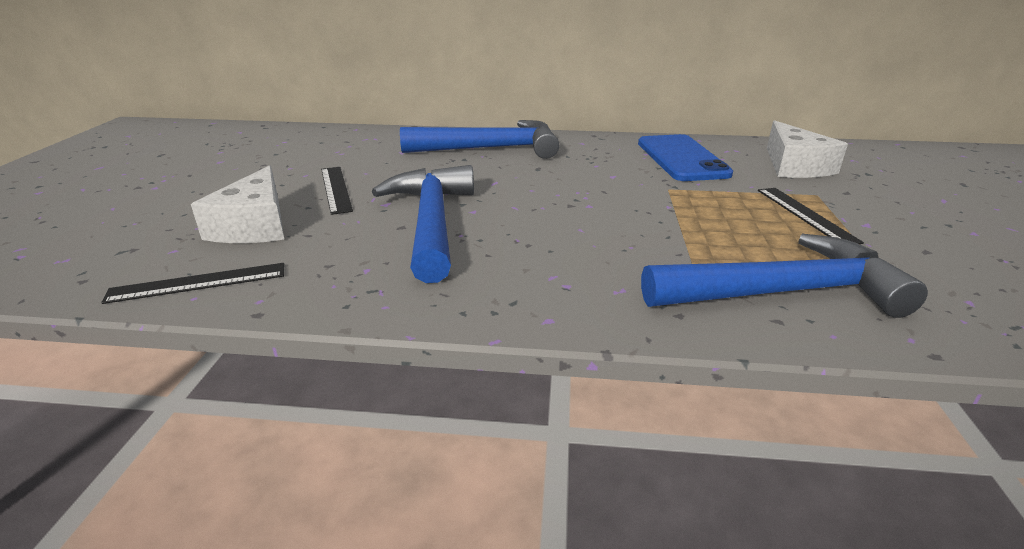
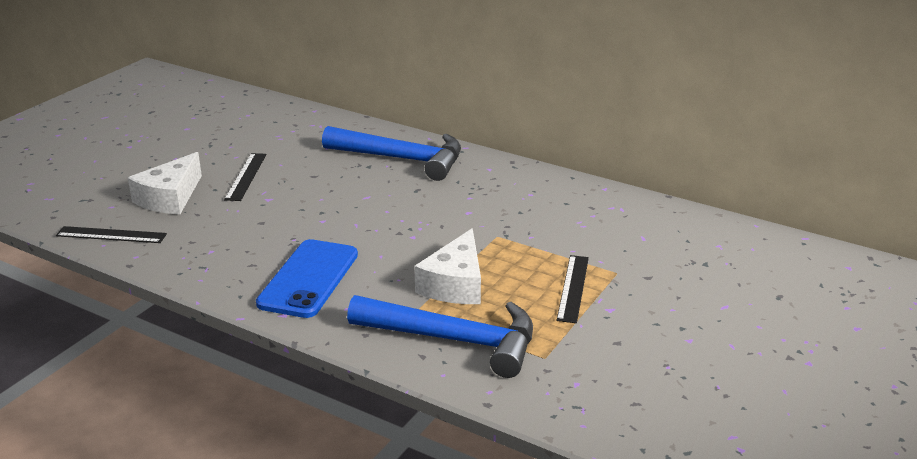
camera: 25 degrees right, 0 degrees up
blue hammer [372,165,474,283] -> none
blue phone [638,134,733,181] -> blue phone moved to [256,239,358,318]
white cheese [767,120,848,178] -> white cheese moved to [414,228,481,304]

